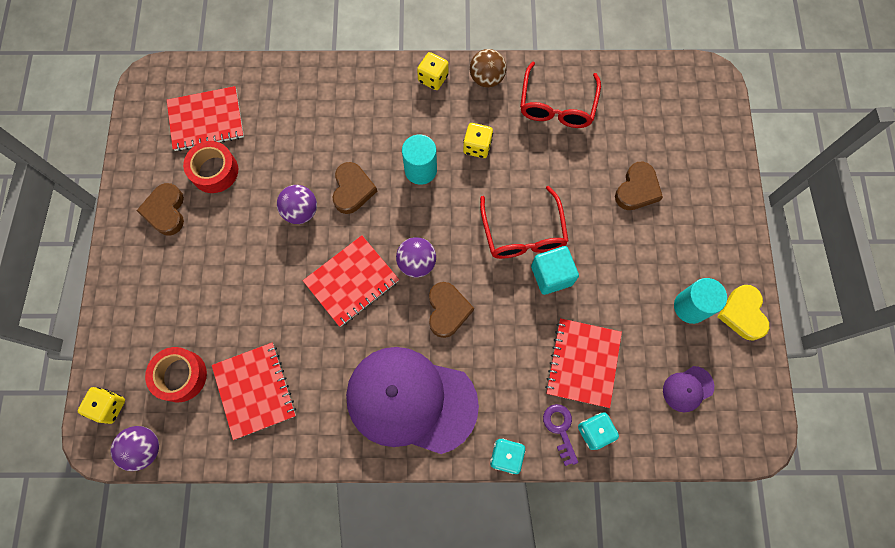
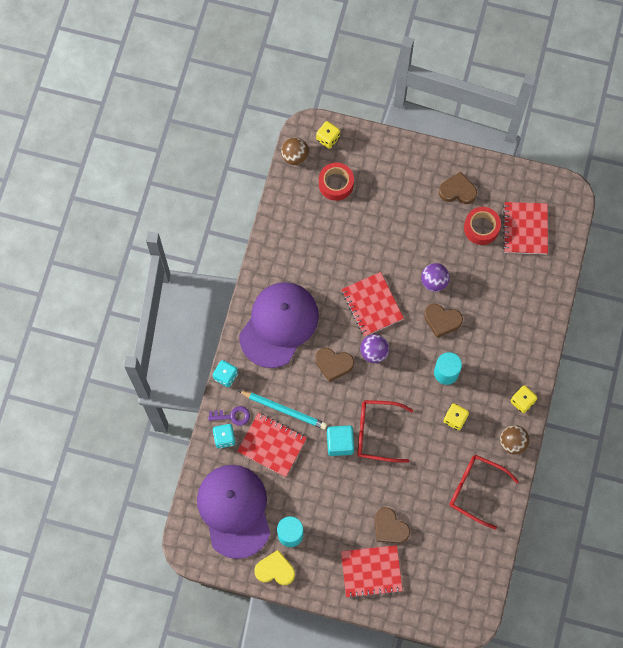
camera: 105 degrees right, 0 degrees up
purple ball [111,426,159,471] -> brown ball [281,137,309,165]
red notebook [212,343,296,440] -> red notebook moved to [341,545,403,599]
purple cap [663,366,714,412] -> purple cap [197,465,270,559], size x2.49
none -> turquoise pencil [239,391,327,429]

